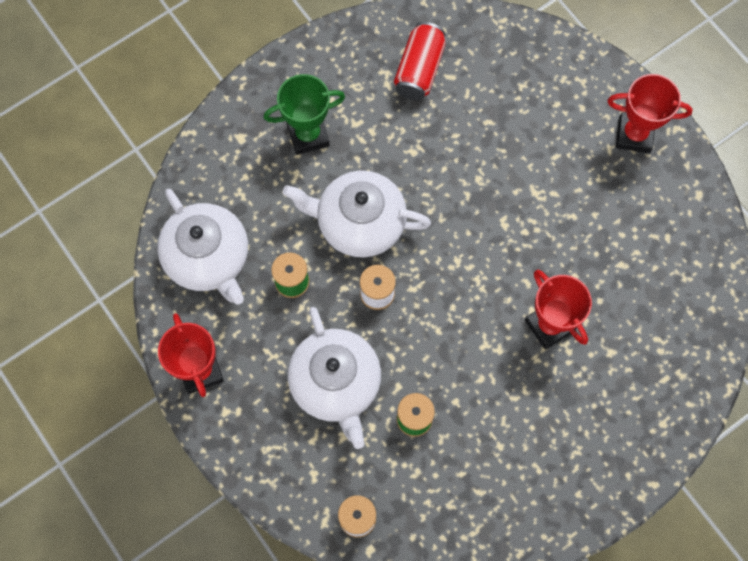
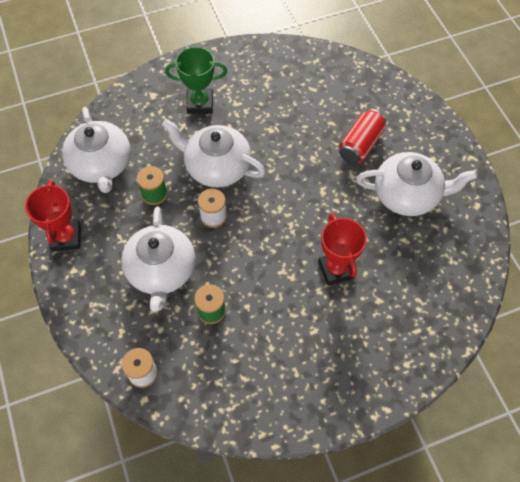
camera: 15 degrees right, 10 degrees down
red can [394,22,446,100] -> red can moved to [339,109,387,164]
red trophy [607,74,693,153] -> none
none -> white teapot [356,152,477,216]

